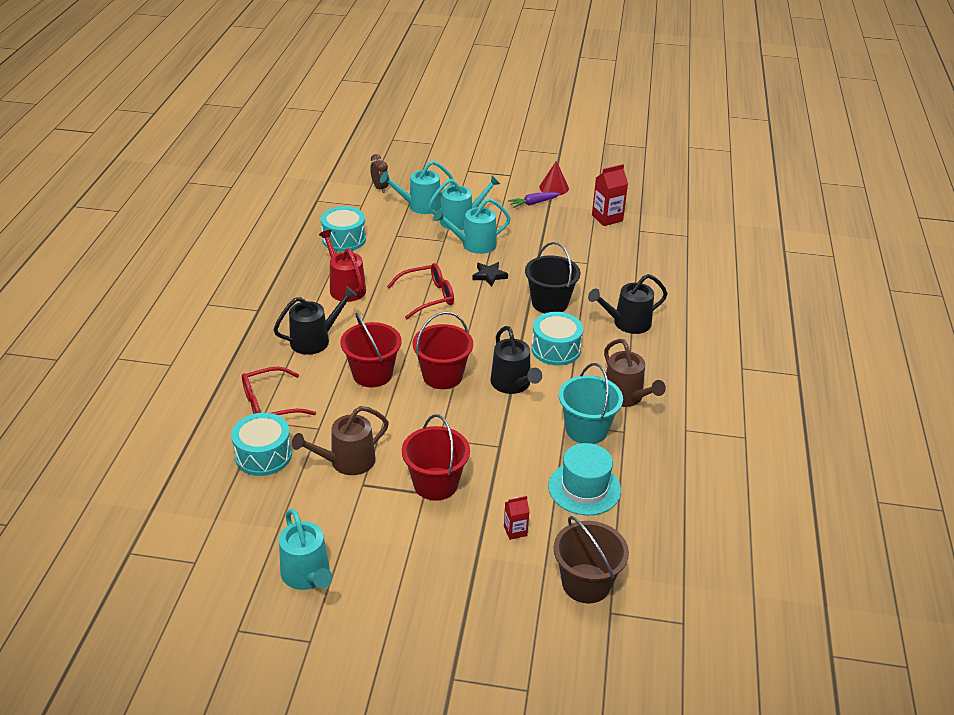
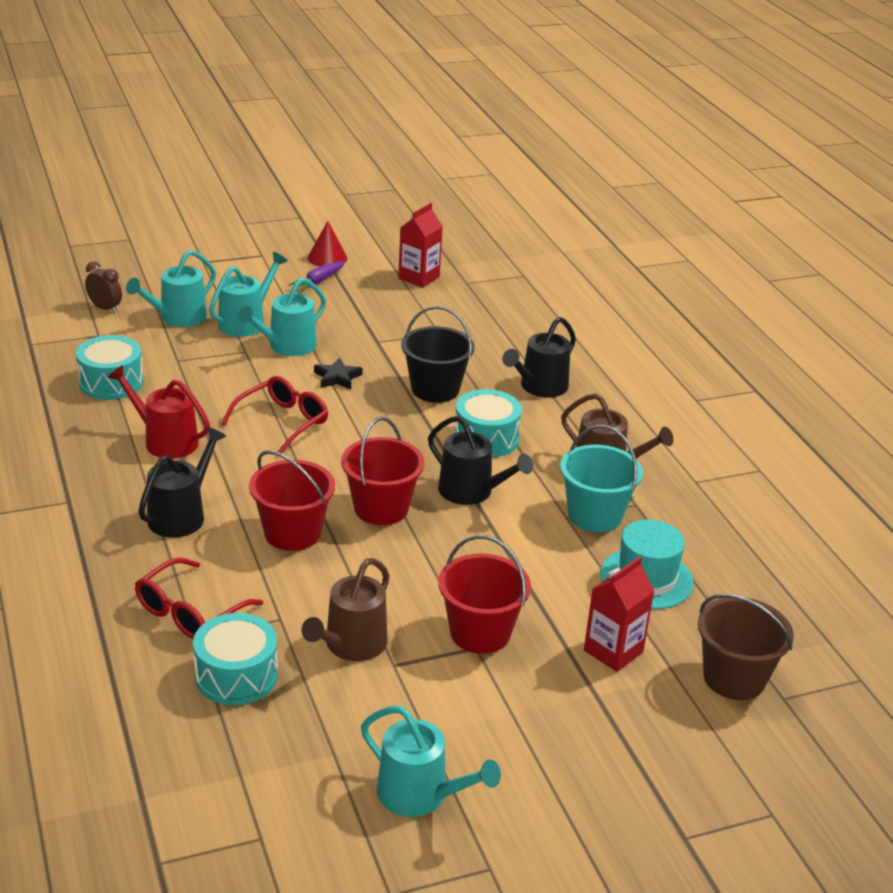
camera: 30 degrees left, 5 degrees down
red carton [504,496,529,540] -> red carton [584,557,654,672], size x1.74

